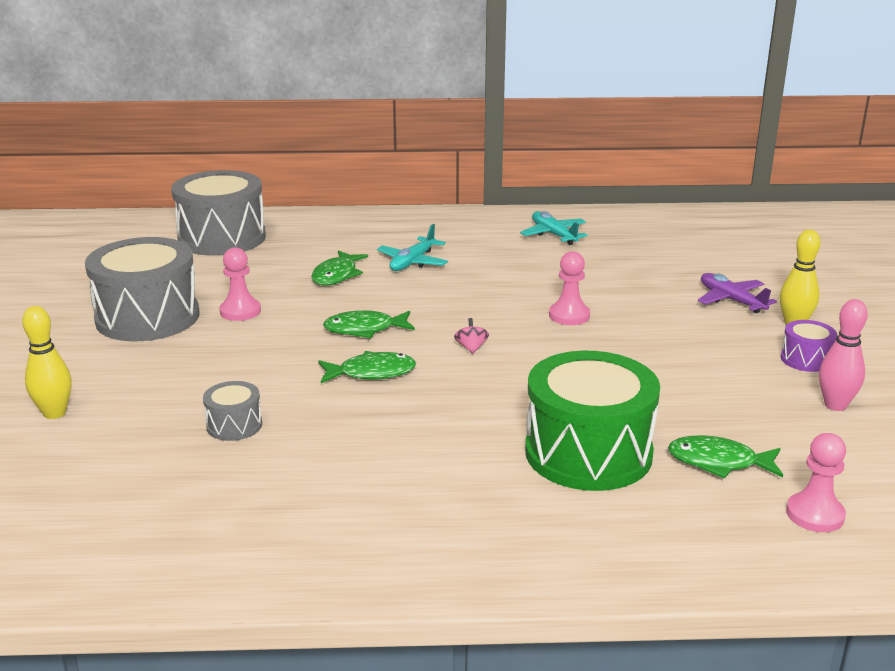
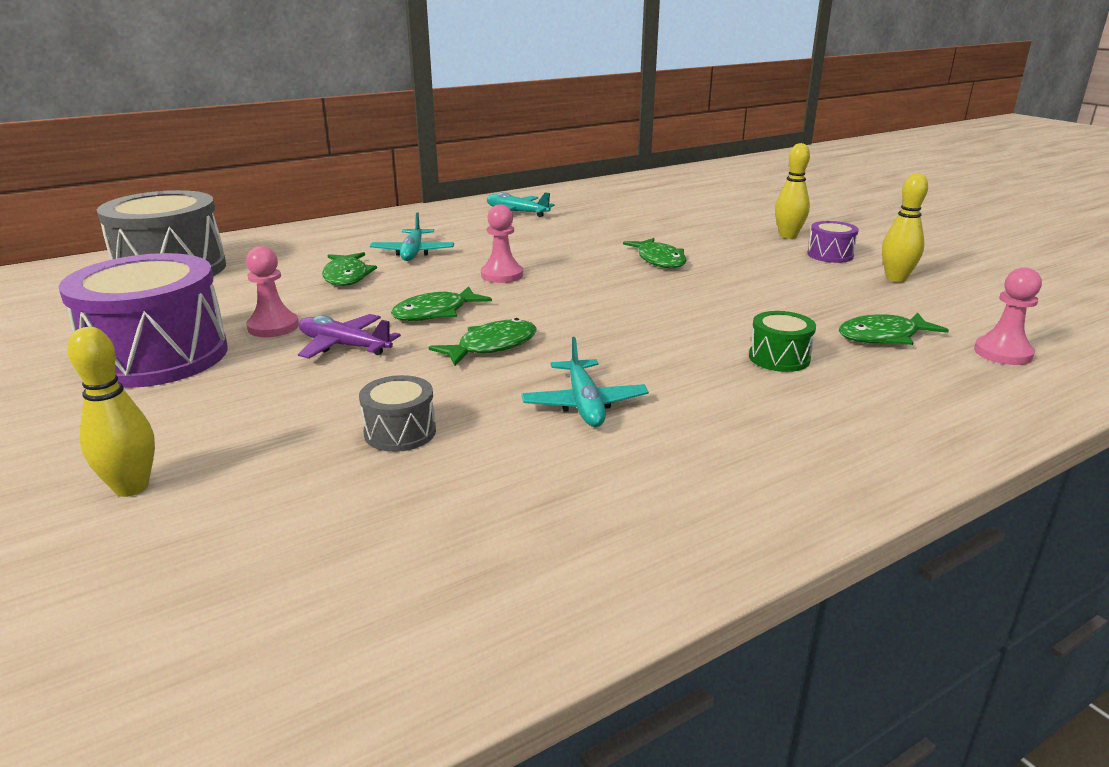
camera: 30 degrees left, 0 degrees up
grey drum [85,237,200,341] -> purple drum [59,253,228,388]
pink spinning top [454,318,489,354] -> none
green drum [525,351,660,491] -> green drum [749,311,816,372], size x0.45
pink pawn [549,251,590,325] -> pink pawn moved to [481,204,523,283]
purple plane [698,273,777,313] -> purple plane moved to [298,314,401,359]
pink bowling pin [819,299,868,411] -> yellow bowling pin [882,173,928,282]
none -> turquoise plane [522,337,649,427]
none -> green fish [623,238,686,268]

